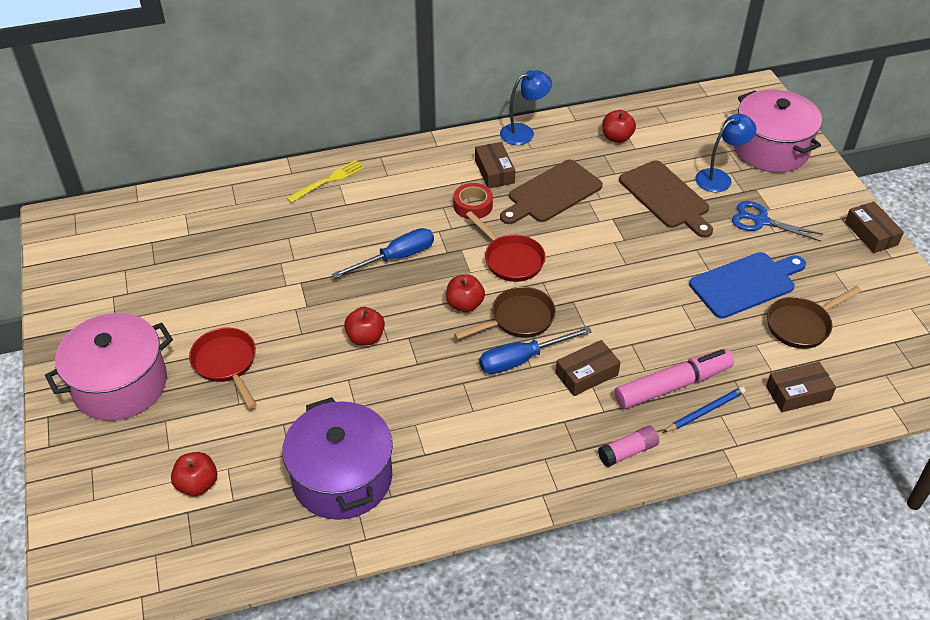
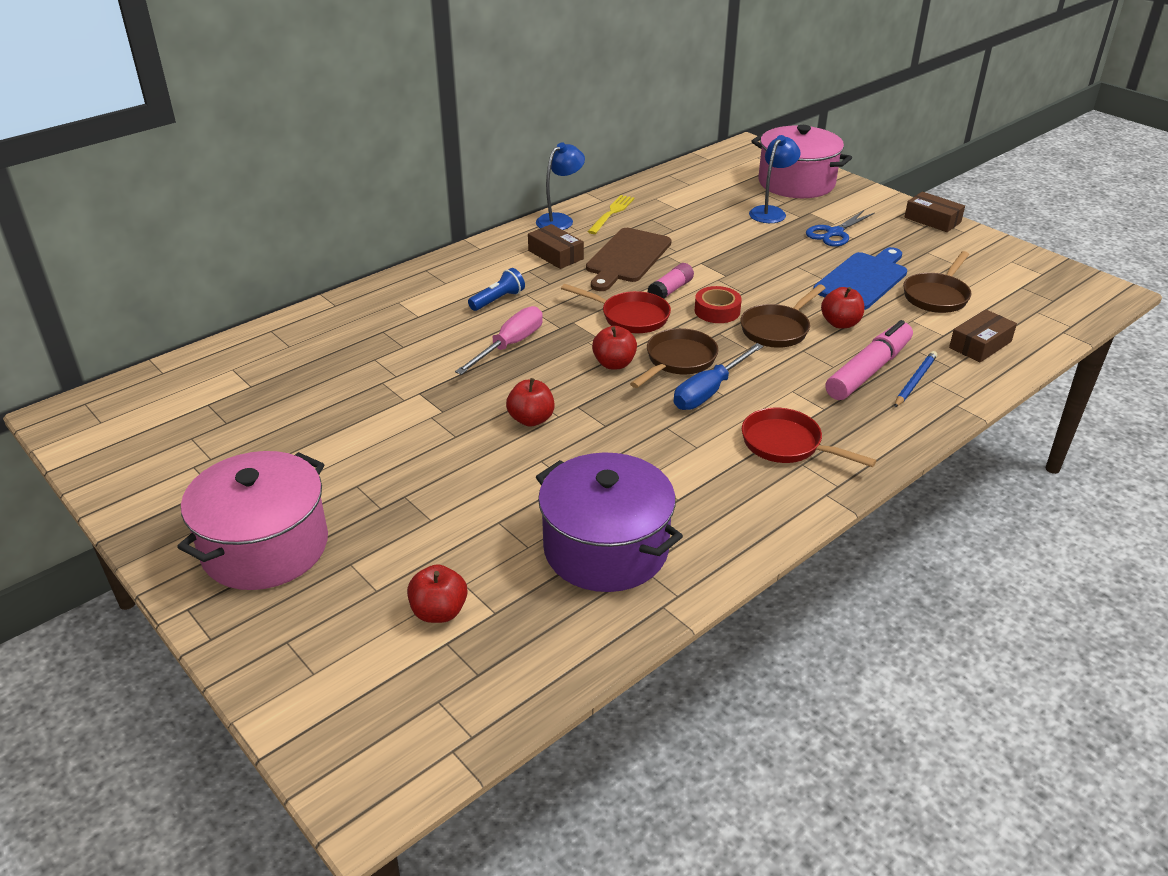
camera: 25 degrees left, 10 degrees down
red pan [189,327,257,409] -> red pan moved to [742,408,877,467]
yellow fork [287,160,365,203] -> yellow fork moved to [587,195,635,234]
blue screwdriver [332,228,434,279] -> pink screwdriver [455,306,543,375]
red tape [453,183,493,219] -> red tape moved to [695,286,742,323]
brown box [555,340,621,396] -> none
pink glue stick [598,425,659,467] -> pink glue stick moved to [648,263,694,299]
red apple [602,110,636,143] -> red apple moved to [821,287,864,328]
brown cutting board [619,160,713,238] -> none
blue scissors [732,201,823,242] -> blue scissors turned 45 degrees counterclockwise [806,210,875,247]
none -> blue flashlight [468,268,525,311]
none -> brown pan [740,284,825,348]

